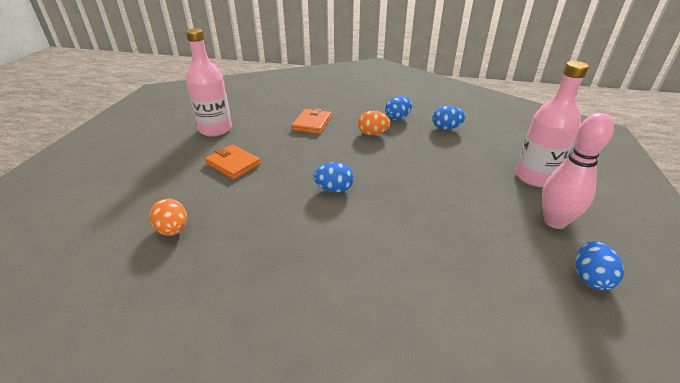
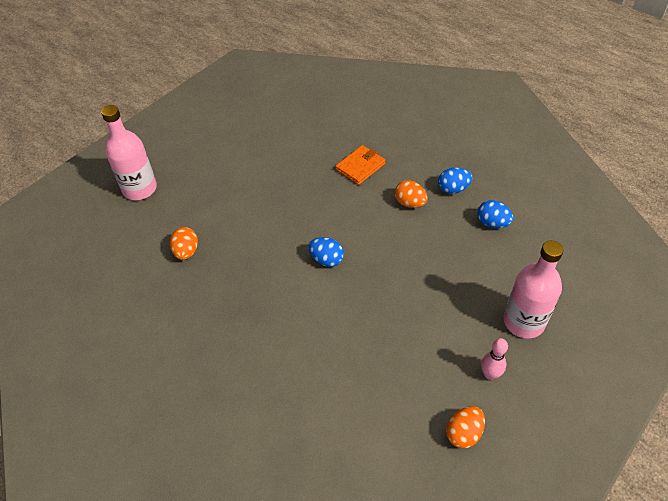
camera: 30 degrees right, 15 degrees up
pink bottle [186,28,232,137] -> pink bottle moved to [101,105,157,200]
orange wallet [205,145,261,179] -> none
pink bowling pin [542,113,614,229] -> pink bowling pin [481,338,508,380], size x0.58
blue egg [576,241,624,290] -> orange egg [446,406,485,448]

